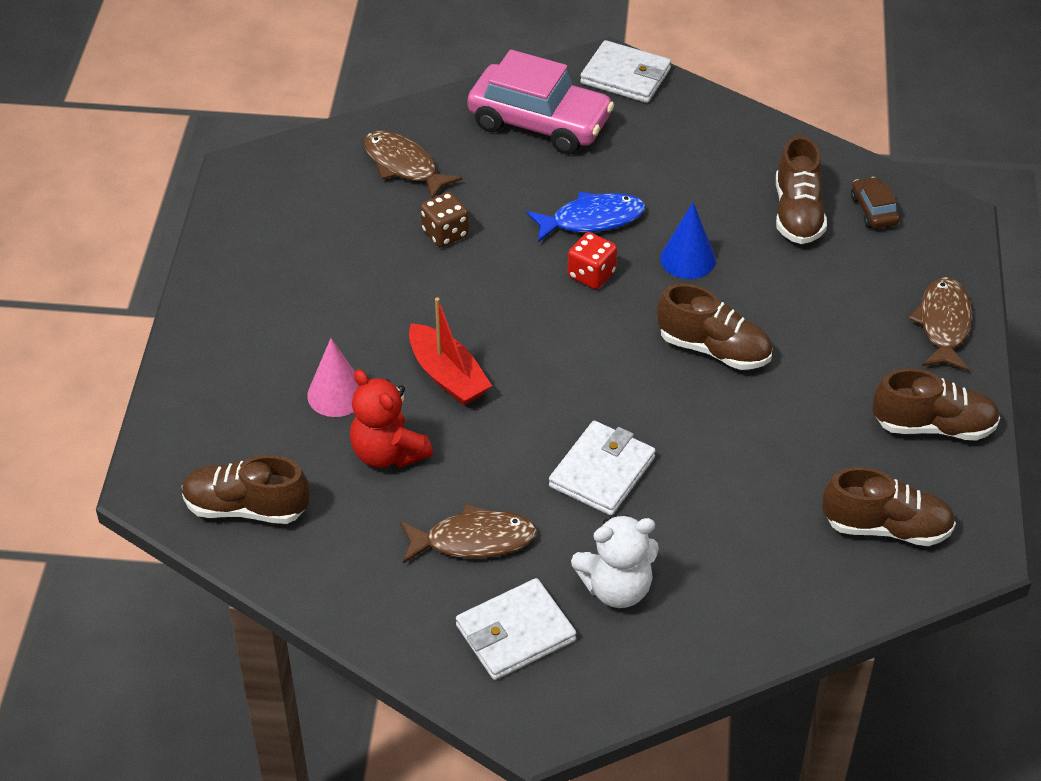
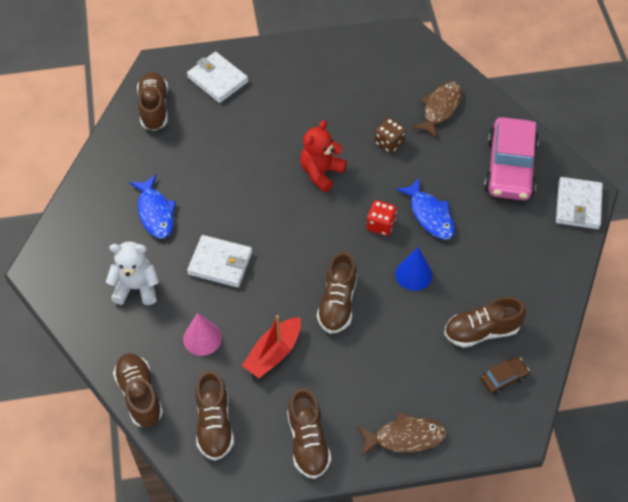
camera: 75 degrees right, 10 degrees up
pink cone [307,338,359,417] -> pink cone moved to [183,313,222,356]
red teddy bear [350,369,433,468] -> red teddy bear moved to [300,120,347,192]
brown fish [400,504,537,563] -> blue fish [129,174,176,239]
red boat [409,297,492,406] -> red boat moved to [242,315,301,378]
white wallet [456,578,576,680] -> white wallet moved to [187,52,248,103]
white teddy bear [571,514,659,608] -> white teddy bear turned 120 degrees clockwise [106,242,159,305]
none -> brown shoe [113,353,163,427]

